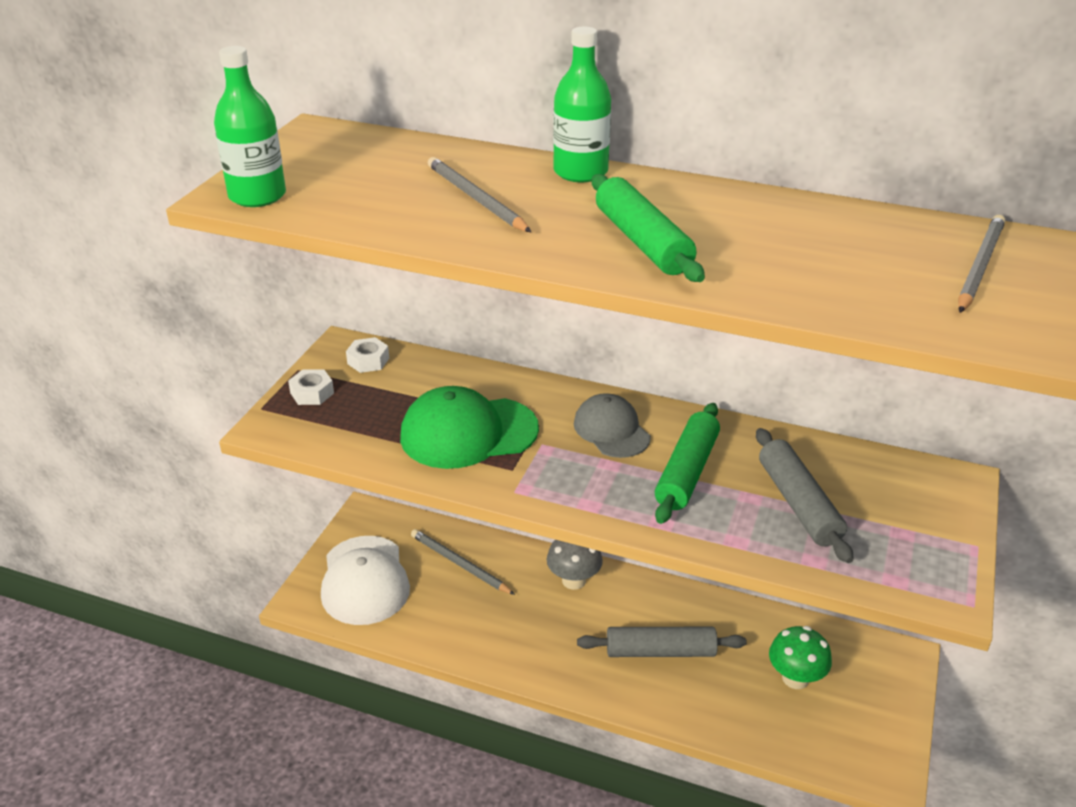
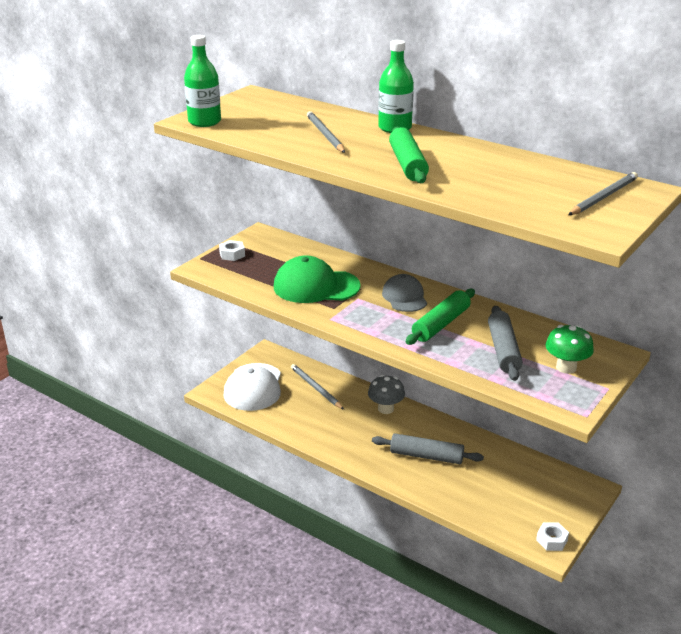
camera: 15 degrees right, 5 degrees down
white nut [346,337,389,373] -> white nut moved to [536,522,569,551]
green mushroom [769,626,832,689] -> green mushroom moved to [545,325,594,374]

